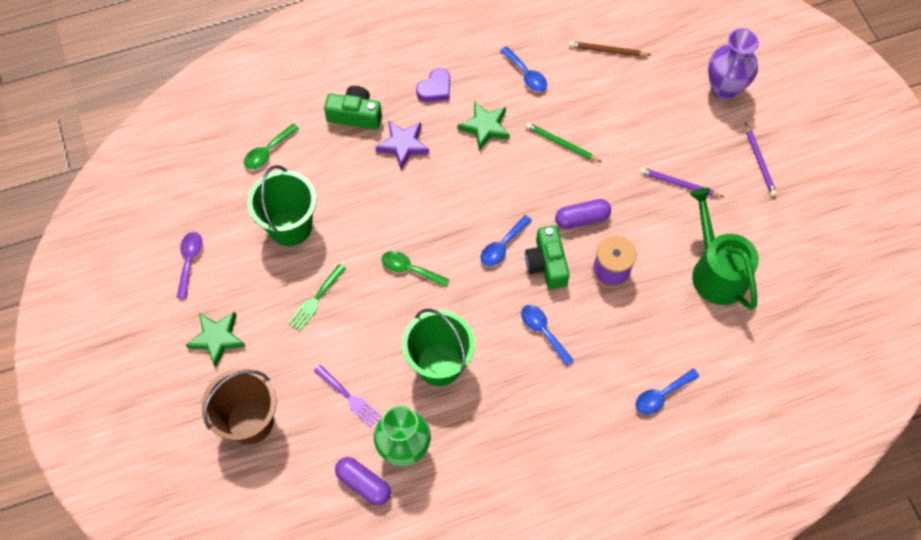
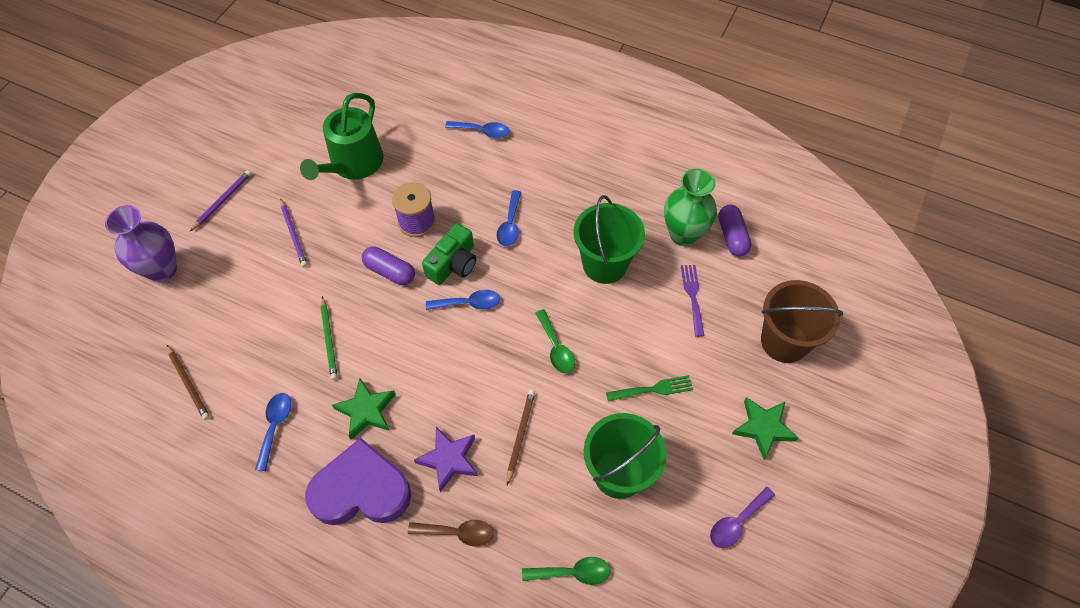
camera: 135 degrees left, 5 degrees down
green camera [324,86,382,130] -> brown spoon [408,520,494,547]
purple heart [416,68,450,102] -> purple heart [305,438,411,525], size x1.99
none -> brown pencil [507,390,535,485]

